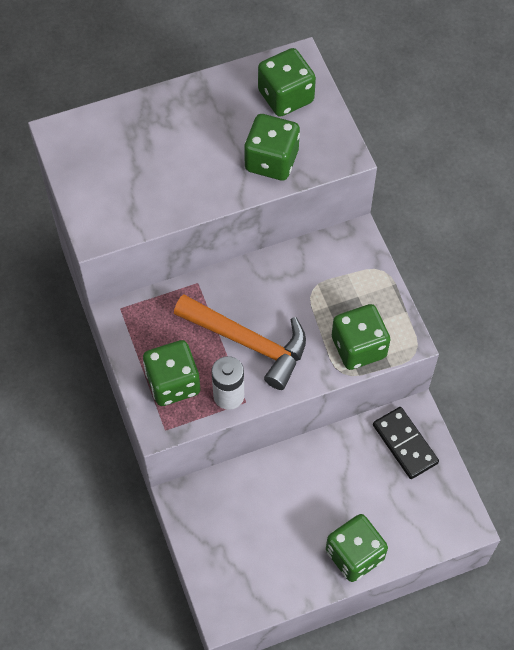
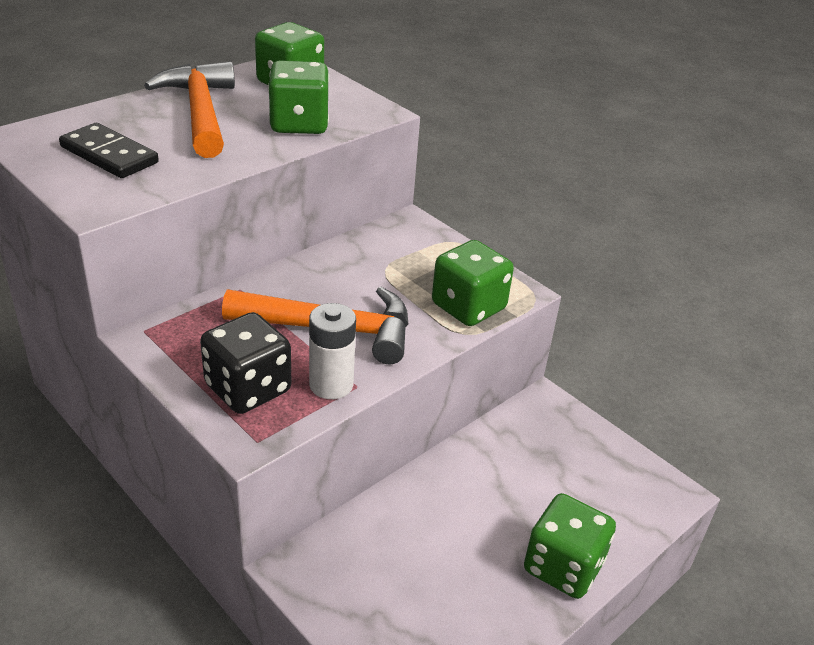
camera: 25 degrees left, 25 degrees down
green dice [143,340,200,406] -> black dice [200,312,291,414]
black domino [373,407,439,479] -> black domino moved to [59,123,159,178]
none -> orange hammer [144,61,235,158]

